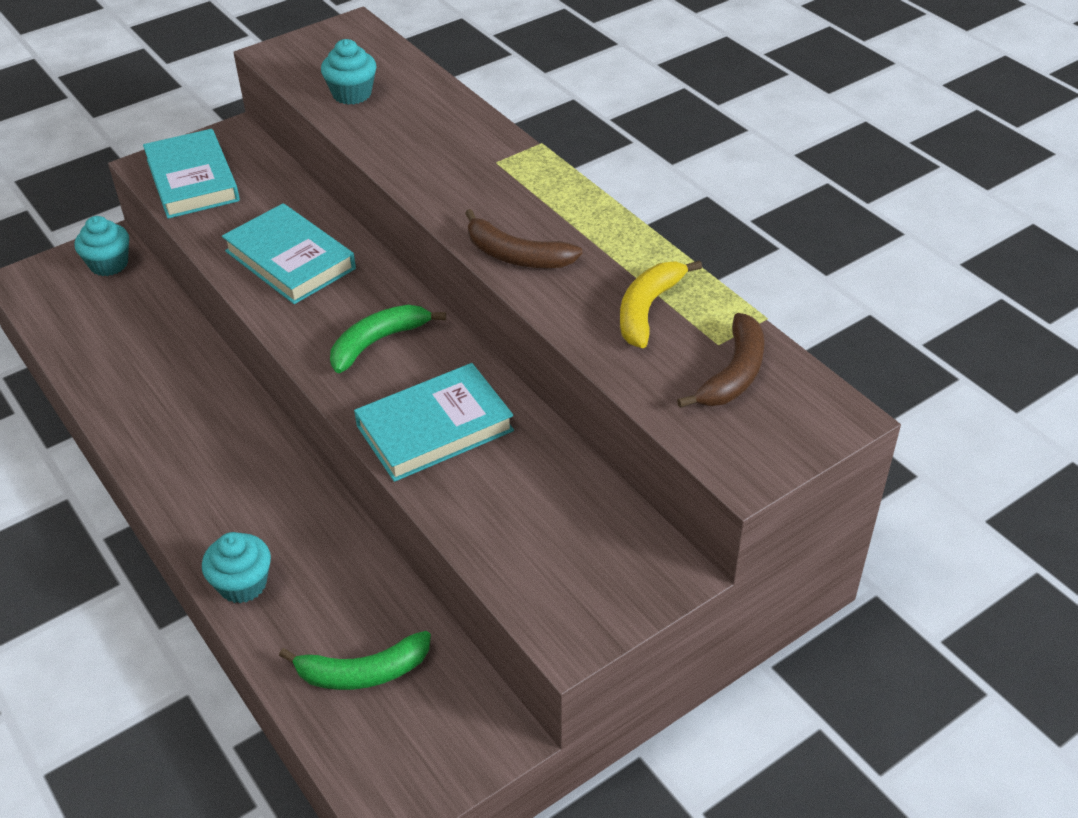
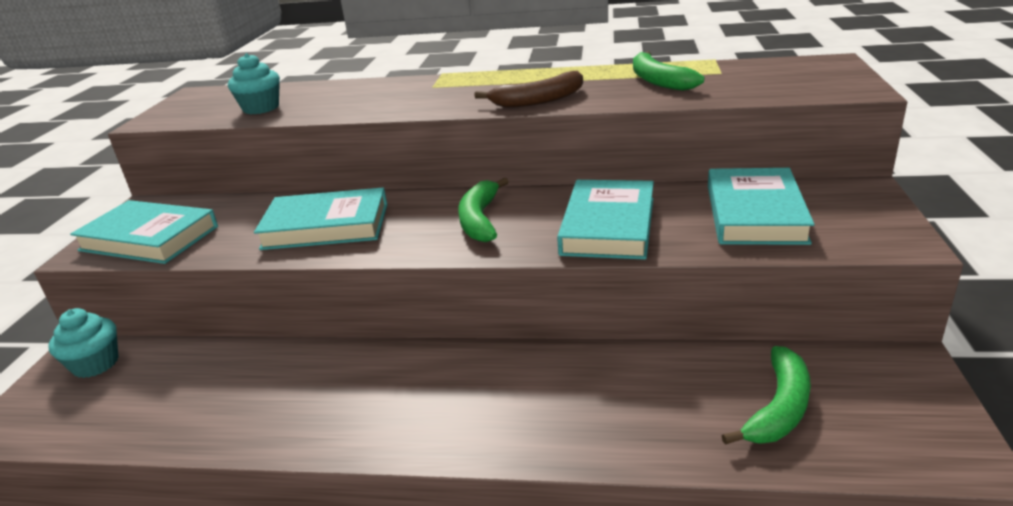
camera: 45 degrees left, 15 degrees down
turquoise cupcake [202,532,271,603] -> none
yellow banana [620,260,702,348] -> green banana [633,51,704,91]
brown banana [677,313,764,408] -> none
none -> turquoise book [708,168,815,245]

